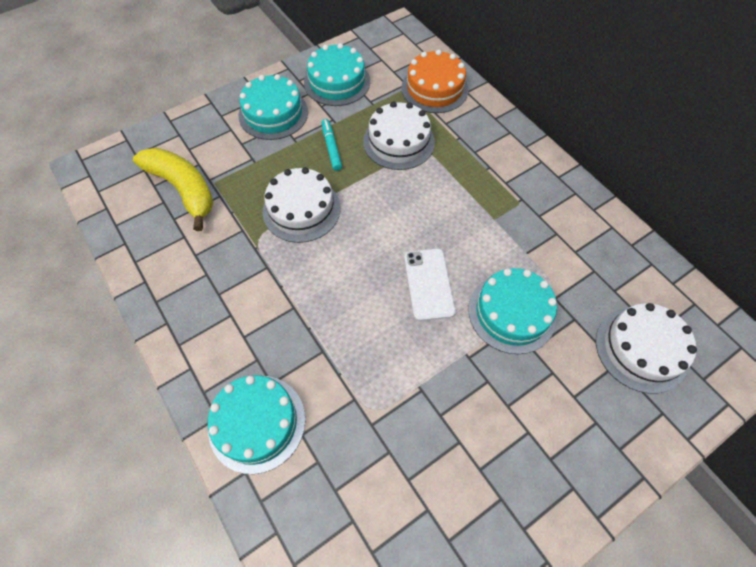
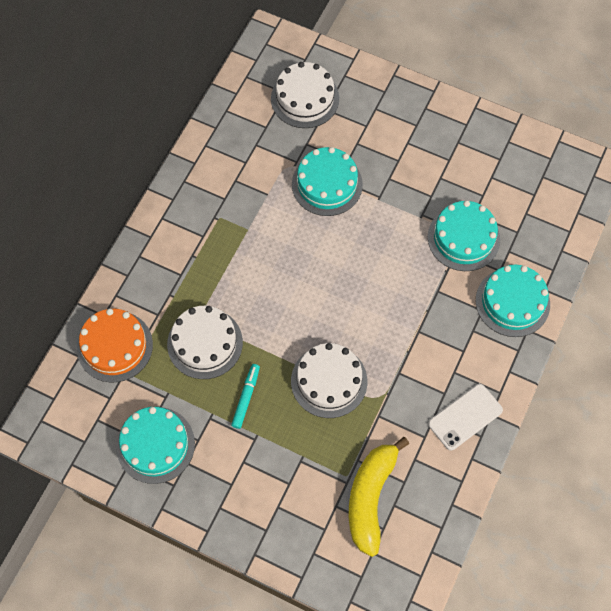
camera: 120 degrees left, 5 degrees up
turquoise cake [239,74,308,140] -> turquoise cake moved to [428,201,500,271]
turquoise marker [321,119,342,171] -> turquoise marker turned 150 degrees clockwise [231,364,260,429]
white phone [404,249,456,321] -> white phone moved to [428,384,503,451]

